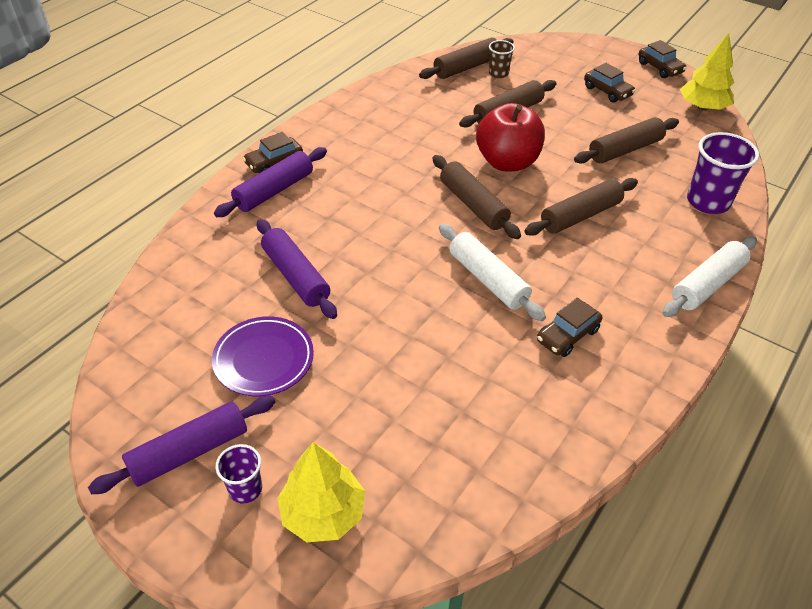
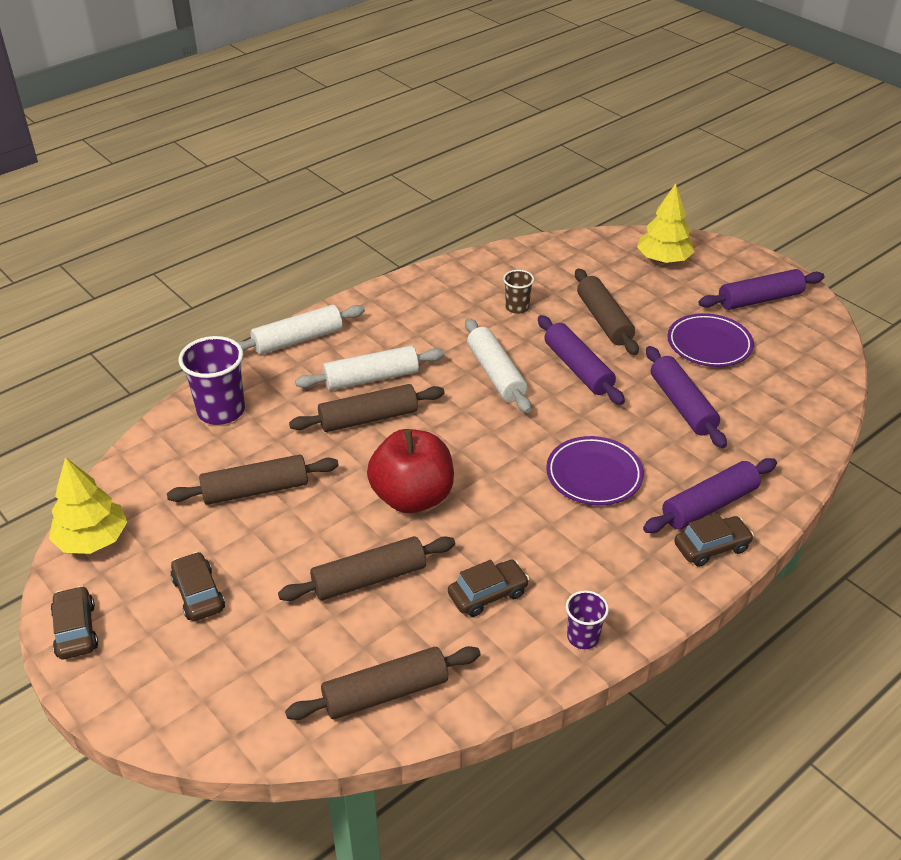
camera: 165 degrees left, 5 degrees down
purple cup [215,444,262,503] -> purple cup moved to [566,590,609,649]
brown rolling pin [433,155,521,239] -> brown rolling pin moved to [575,269,639,355]
brown cup [489,40,515,78] -> brown cup moved to [503,270,534,314]
brown car [537,298,602,357] -> brown car moved to [448,560,529,617]
none -> white rolling pin [295,346,445,390]
none -> purple rolling pin [538,315,625,405]
none -> purple plate [546,436,644,505]

